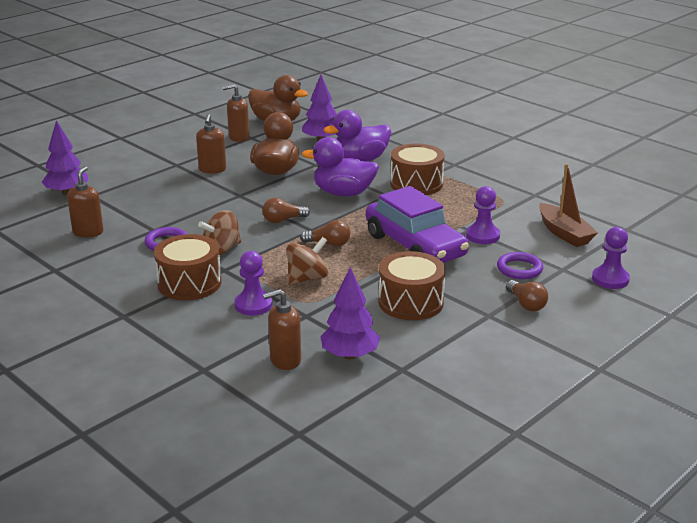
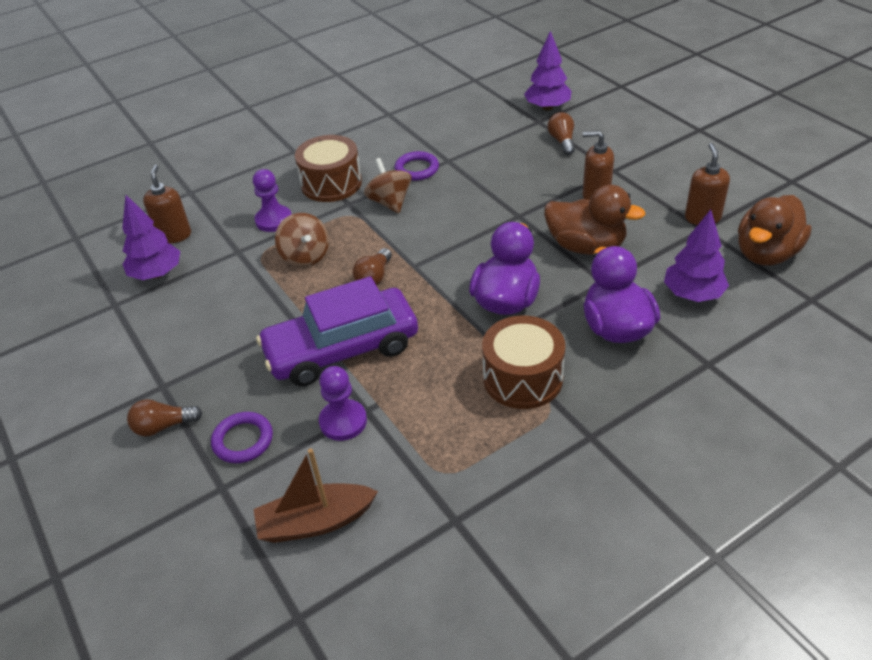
camera: 105 degrees right, 15 degrees up
brown soap dispenser [67,166,104,238] -> none
brown light bulb [262,198,310,223] -> brown light bulb moved to [548,112,575,155]
brown drum [378,251,446,320] -> none
purple pawn [592,227,630,289] -> none

